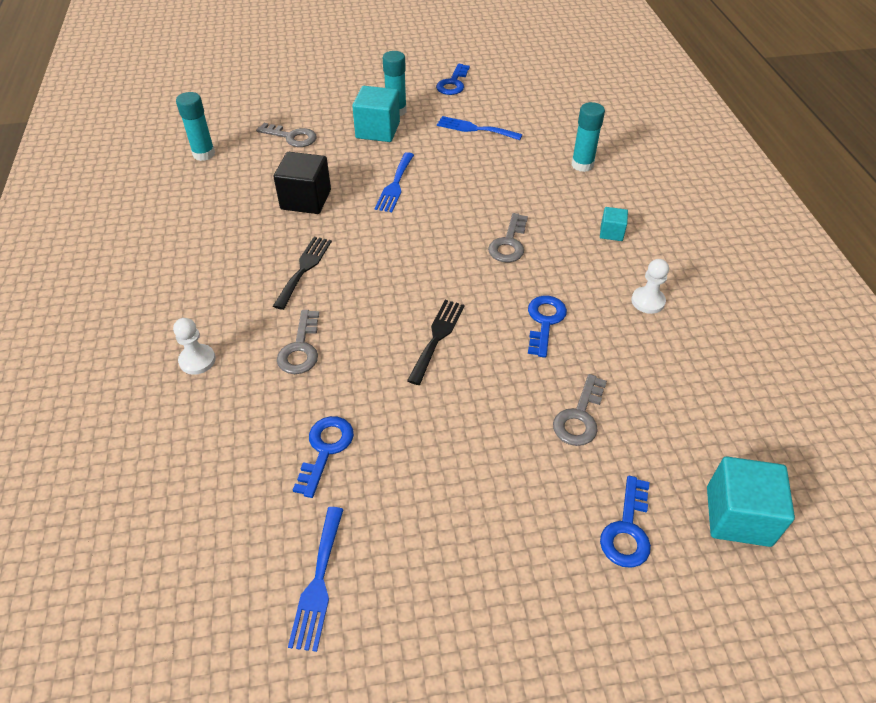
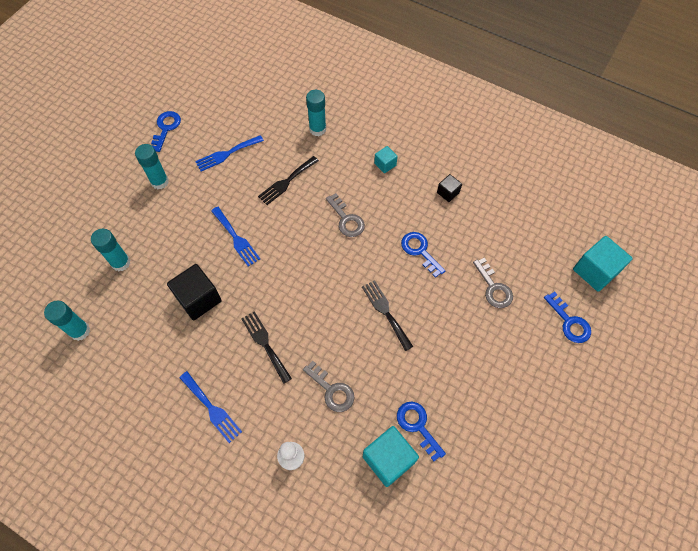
camera: 50 degrees left, 15 degrees up
grey key [256,123,317,147] -> turquoise glue stick [91,229,131,271]
blue fork [288,507,344,652] -> blue fork moved to [179,371,242,443]
turquoise cube [352,86,400,142] -> turquoise cube moved to [363,426,419,487]
blue key [436,64,470,95] -> blue key turned 135 degrees counterclockwise [151,111,181,152]
white pawn [631,259,669,314] -> black cube [437,174,462,202]
none -> black fork [258,156,319,205]

